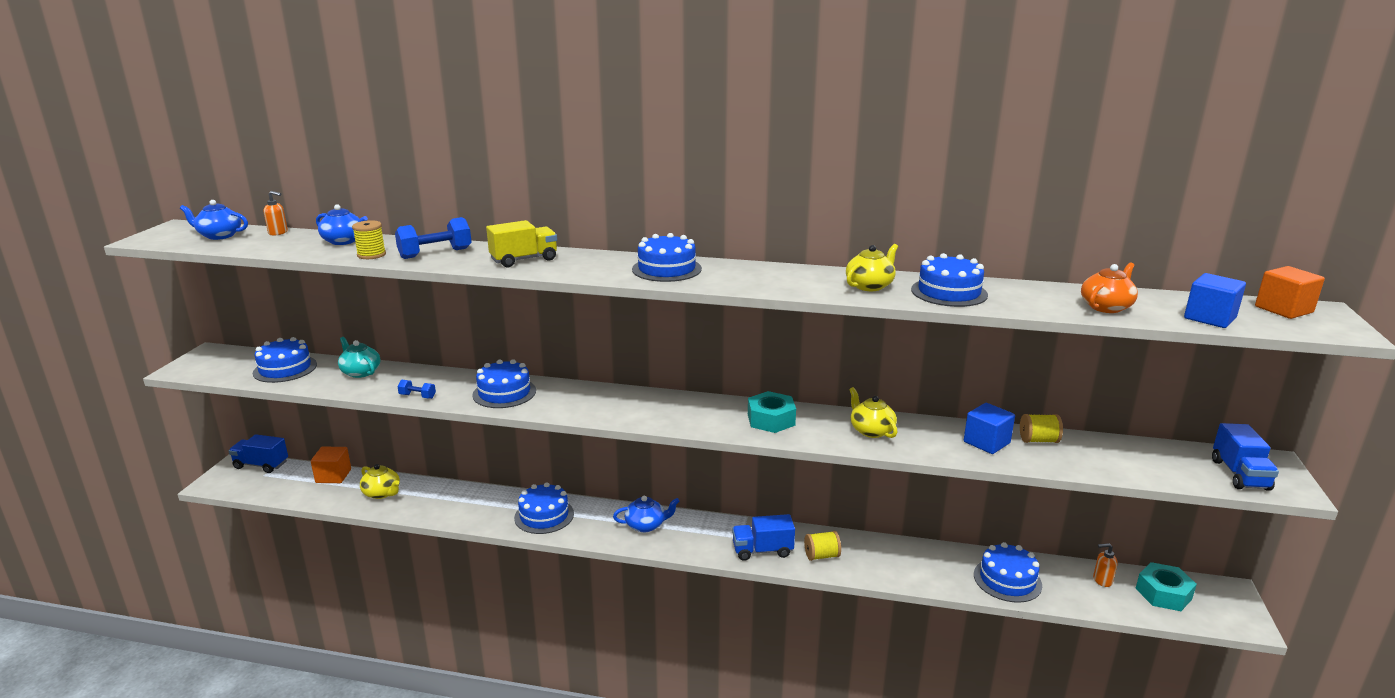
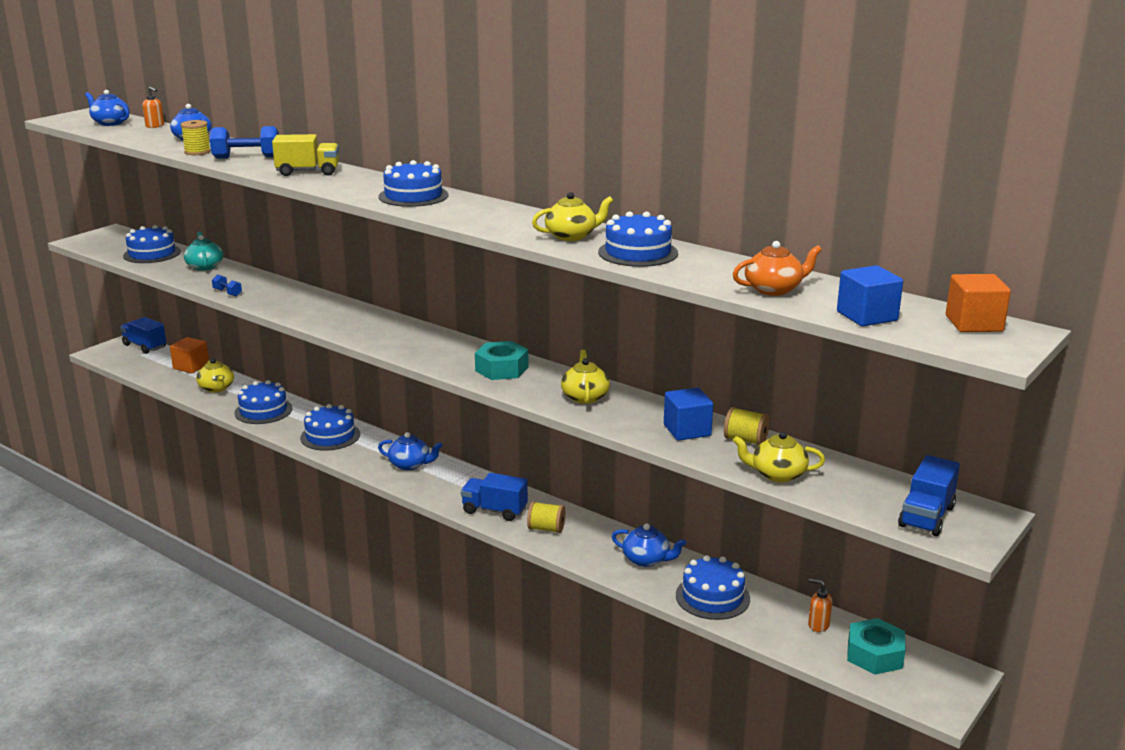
camera: 25 degrees right, 0 degrees up
blue cake [472,359,536,408] -> blue cake moved to [234,380,293,424]
none -> blue teapot [612,523,686,567]
none -> yellow teapot [733,431,825,483]

